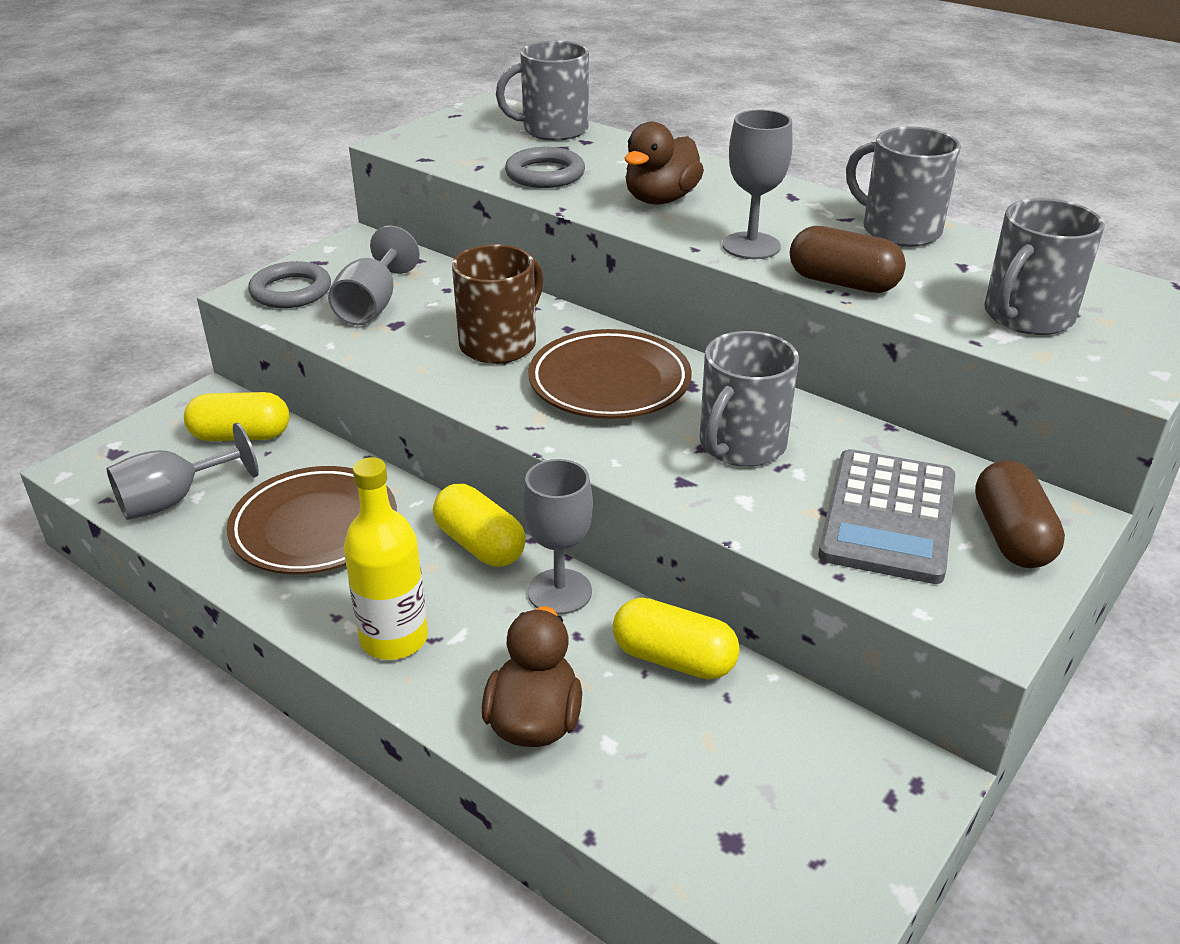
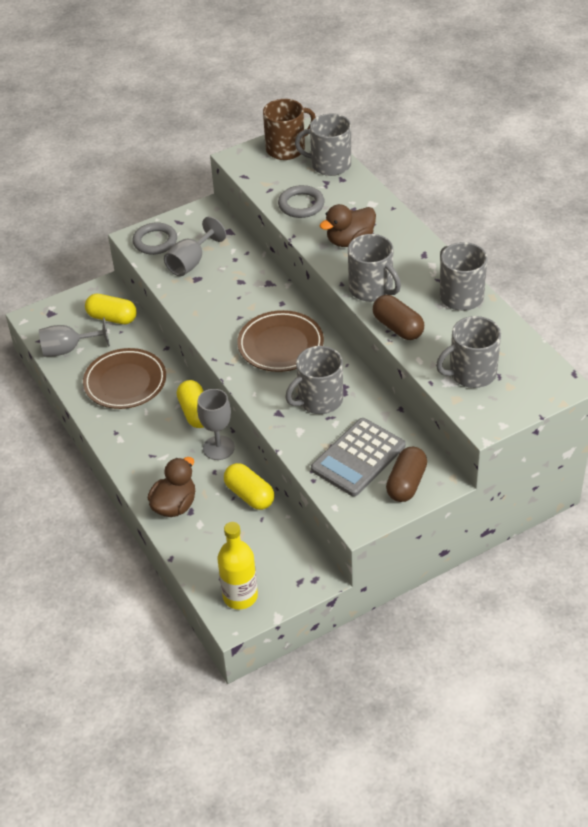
camera: 25 degrees right, 10 degrees up
yellow bottle [344,457,428,660] -> yellow bottle moved to [218,522,258,610]
brown mug [452,244,543,364] -> brown mug moved to [263,99,316,160]
grey goblet [723,109,793,259] -> grey mug [348,234,401,302]

